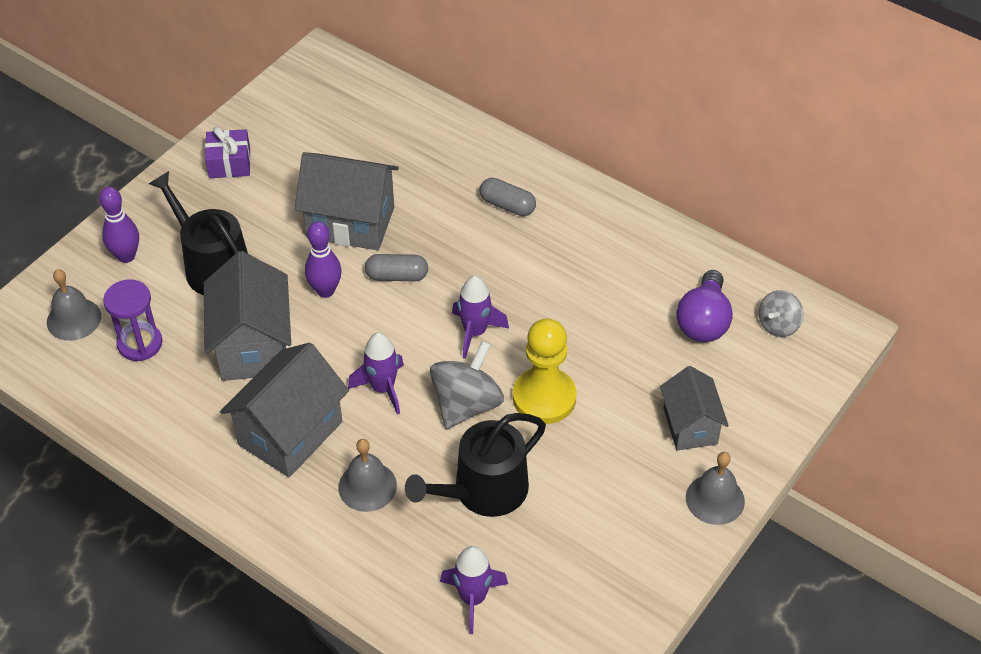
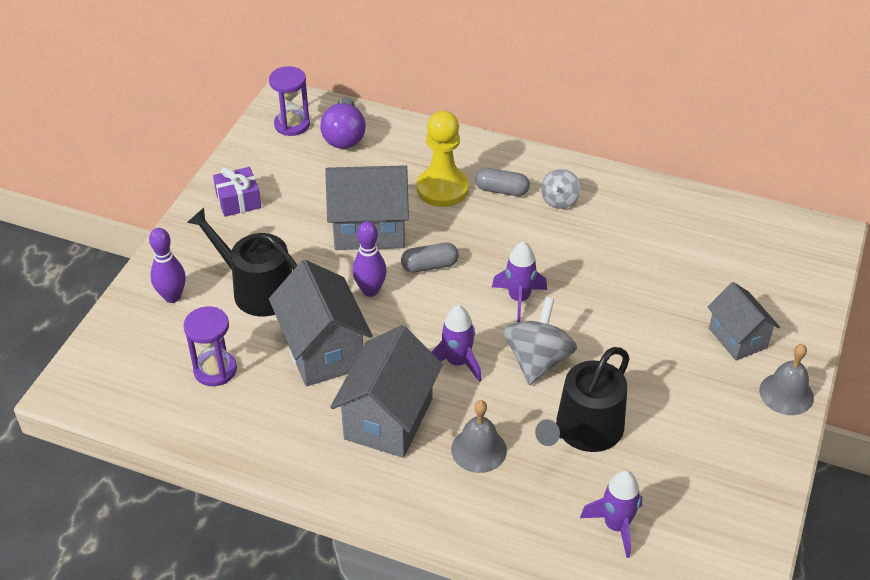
camera: 15 degrees left, 5 degrees down
grey bell [47,269,101,341] -> none
yellow pawn [513,319,577,424] -> yellow pawn moved to [417,111,469,207]
purple light bulb [676,270,733,342] -> purple light bulb moved to [320,97,366,149]
grey spinning top [759,290,804,337] -> grey spinning top moved to [541,169,580,209]
none -> purple hourglass [269,66,310,136]

